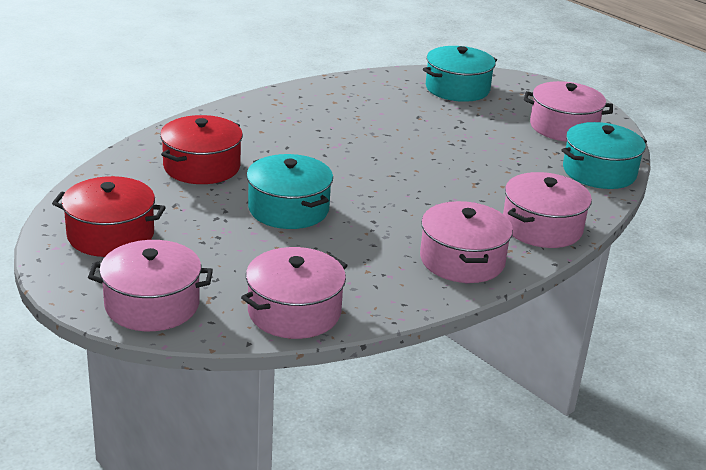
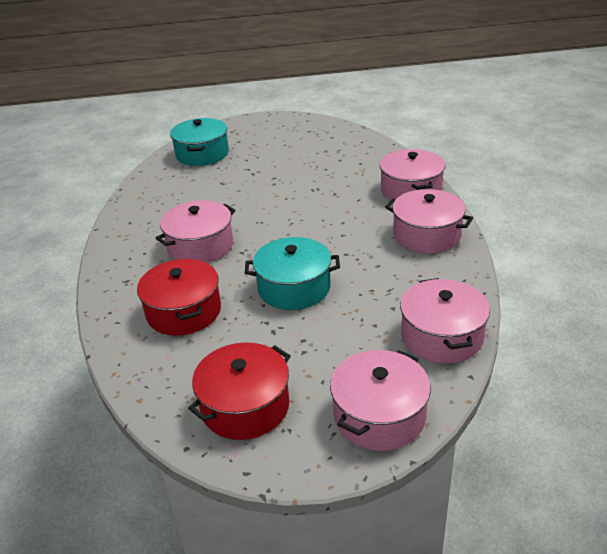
camera: 50 degrees left, 5 degrees up
pink pot [524,81,613,142] -> pink pot moved to [156,200,236,263]
turquoise pot [562,122,647,189] -> none

